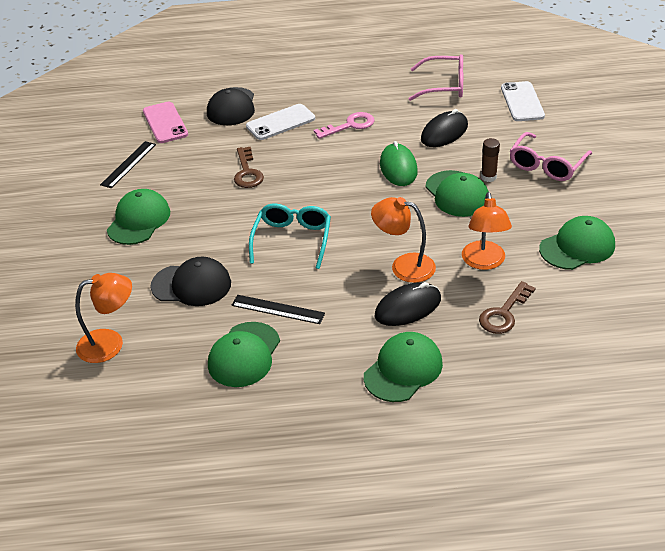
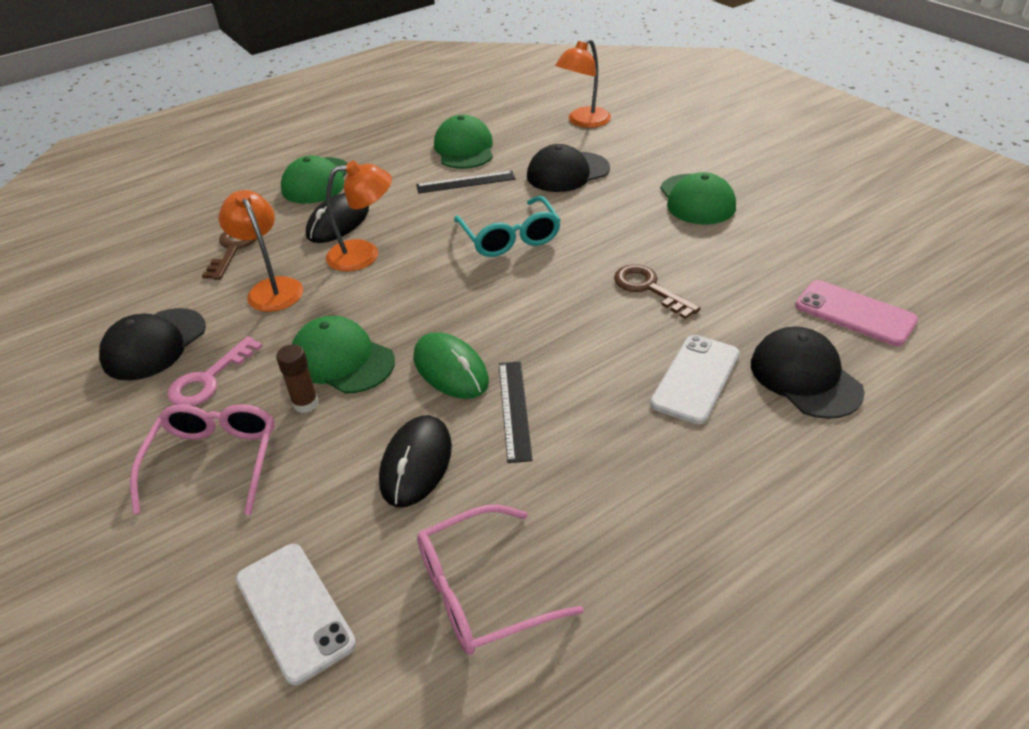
camera: 150 degrees right, 0 degrees up
black ruler [100,141,156,188] -> black ruler moved to [499,361,533,463]
pink key [314,112,374,139] -> pink key moved to [167,336,263,406]
green cap [539,216,615,270] -> black cap [99,308,206,380]

